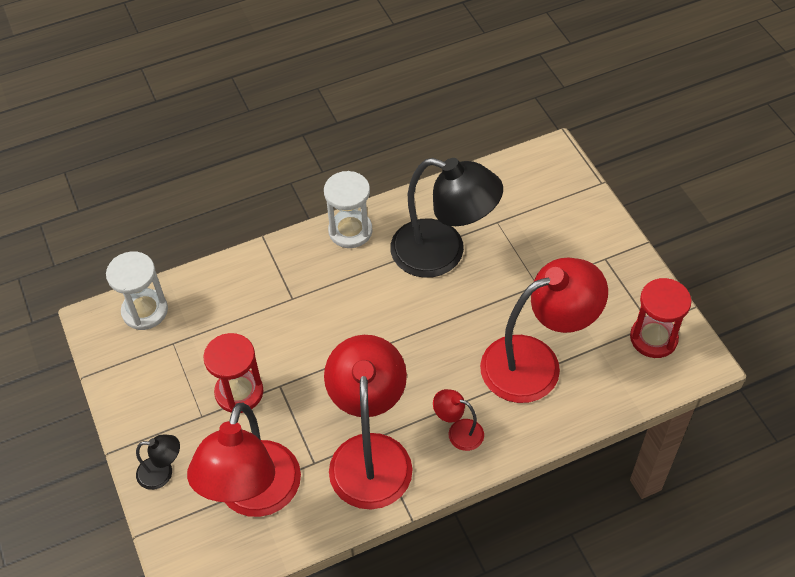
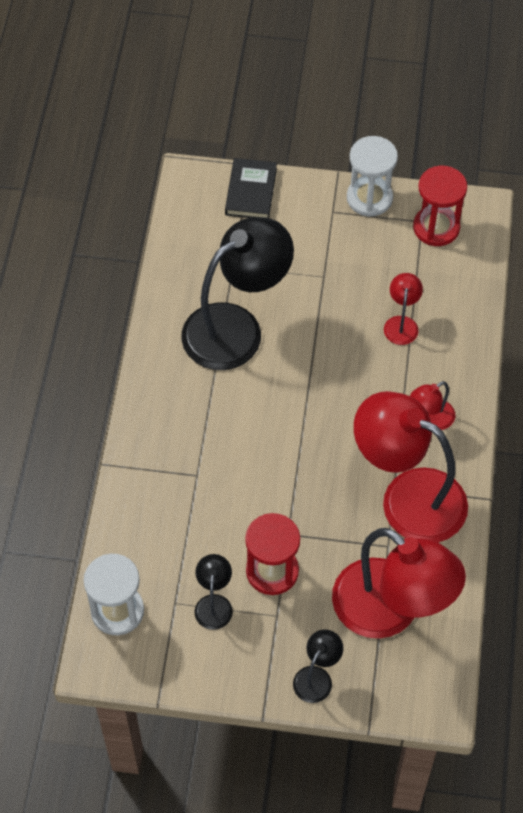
camera: 60 degrees left, 5 degrees up
white hourglass [324,171,372,248] -> white hourglass moved to [347,136,398,217]
red lamp [480,258,608,403] -> red lamp [384,273,423,345], size x0.44
none -> black lamp [195,554,233,630]
none -> black book [225,158,277,218]

